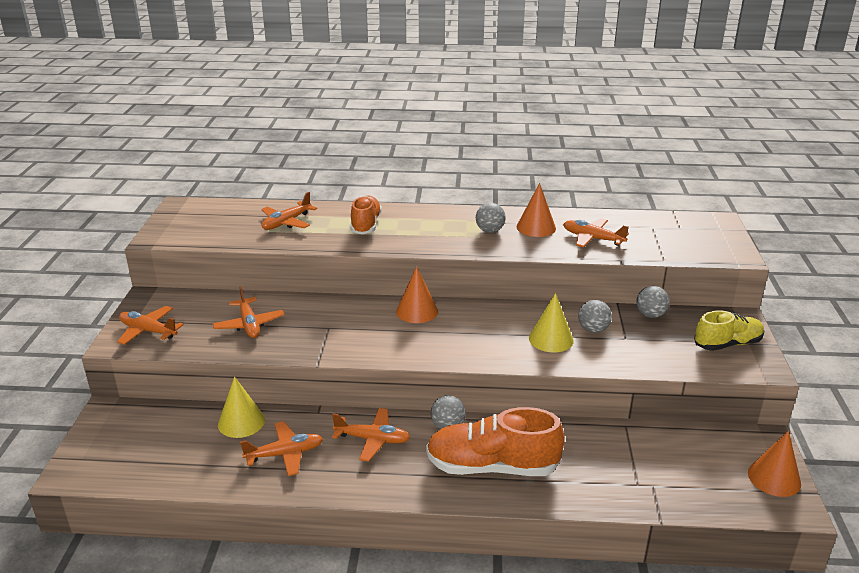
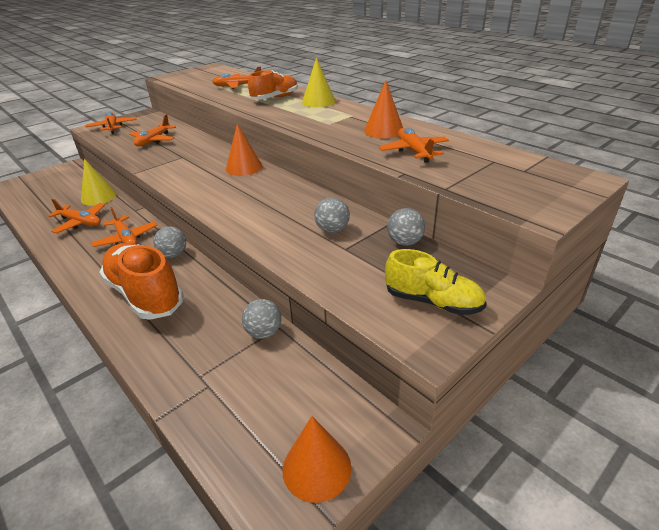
camera: 45 degrees right, 5 degrees up
grey ball [476,203,506,233] -> grey ball moved to [242,299,282,339]
yellow cone [529,293,574,353] -> yellow cone moved to [302,57,335,107]

